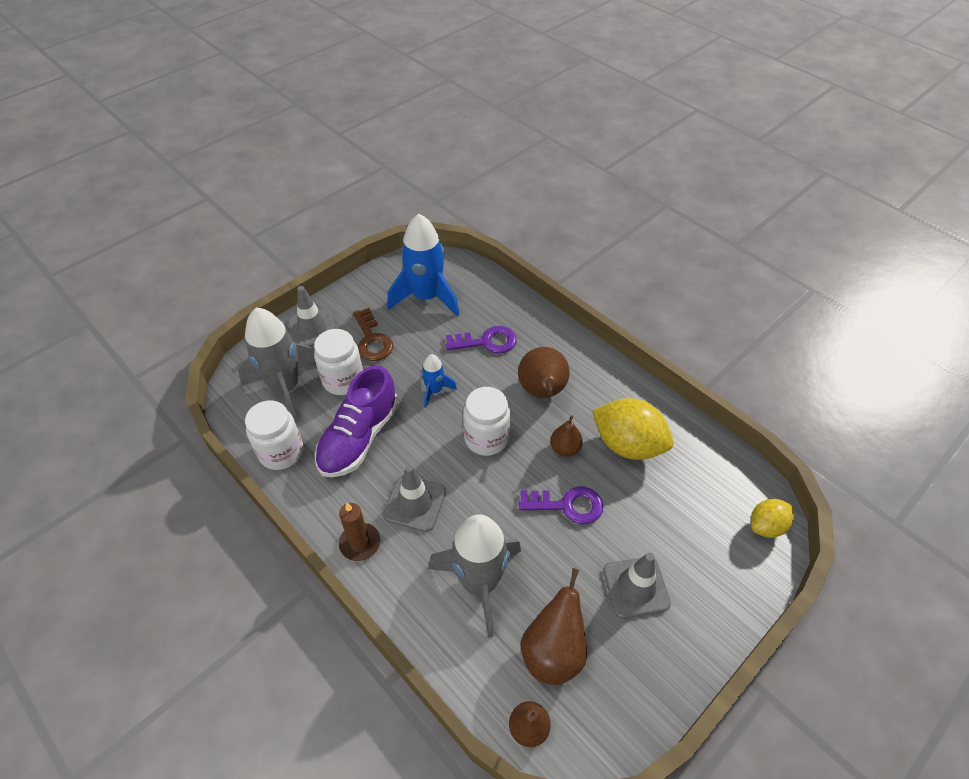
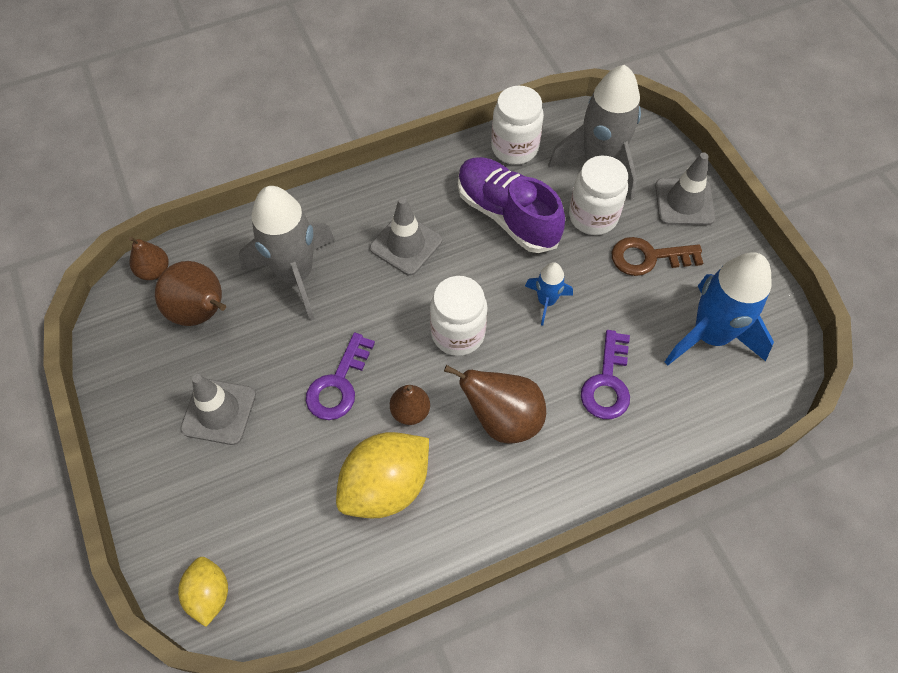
camera: 110 degrees right, 10 degrees up
brown candle [339,503,380,561] -> none

